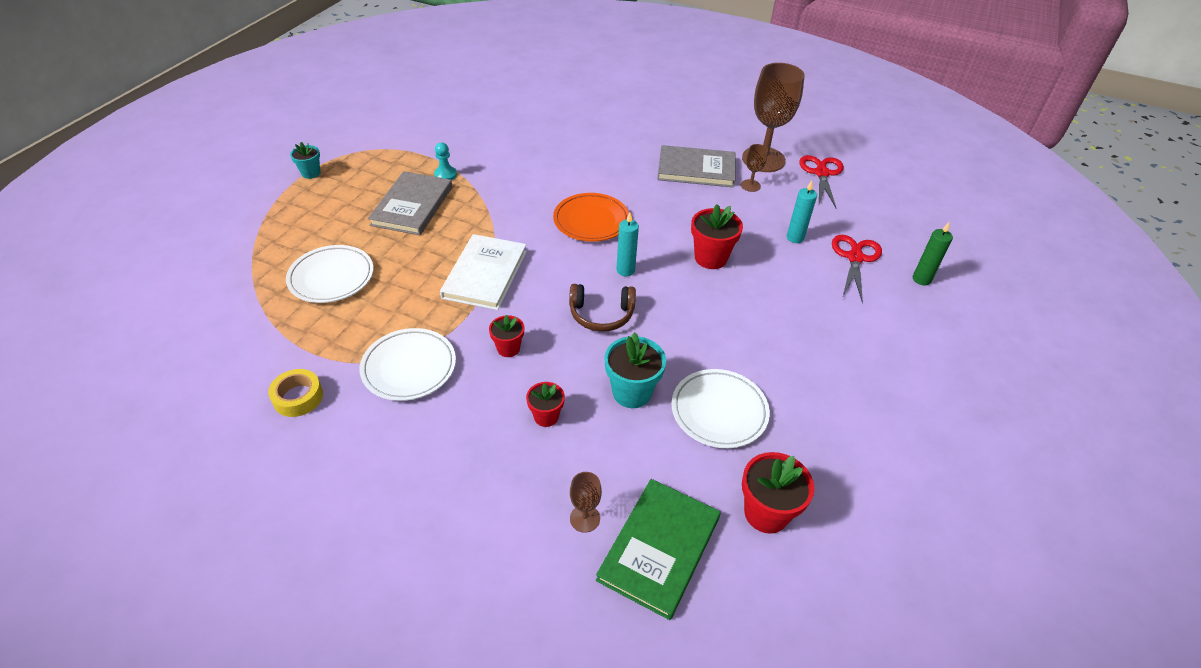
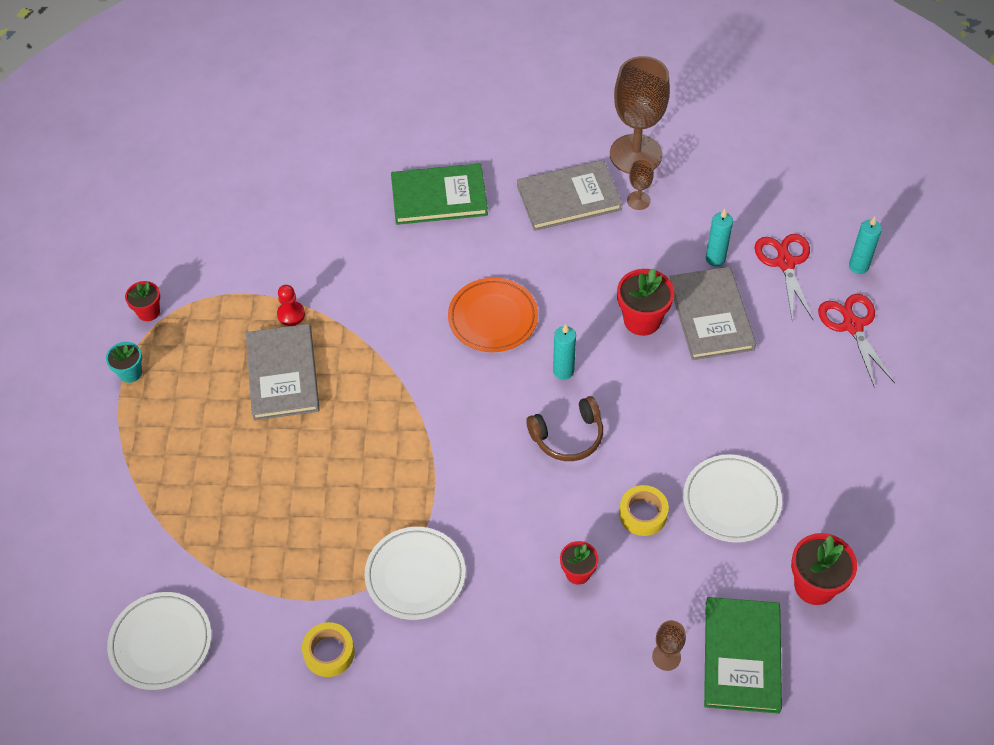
camera: 20 degrees left, 10 degrees up
white plate [286,245,374,303] -> white plate moved to [107,592,211,690]
turquoise pawn [434,143,457,180] -> red pawn [277,285,305,326]
white book [440,234,527,310] -> none
red flower pot [489,315,524,357] -> red flower pot moved to [125,281,160,321]
turquoise flower pot [604,332,666,408] -> yellow tape [619,485,669,536]
red scissors [799,155,844,208] -> red scissors moved to [818,294,895,388]
green candle [913,221,953,285] -> turquoise candle [849,216,882,274]
none -> green book [391,163,488,225]
none -> grey book [669,266,756,360]

